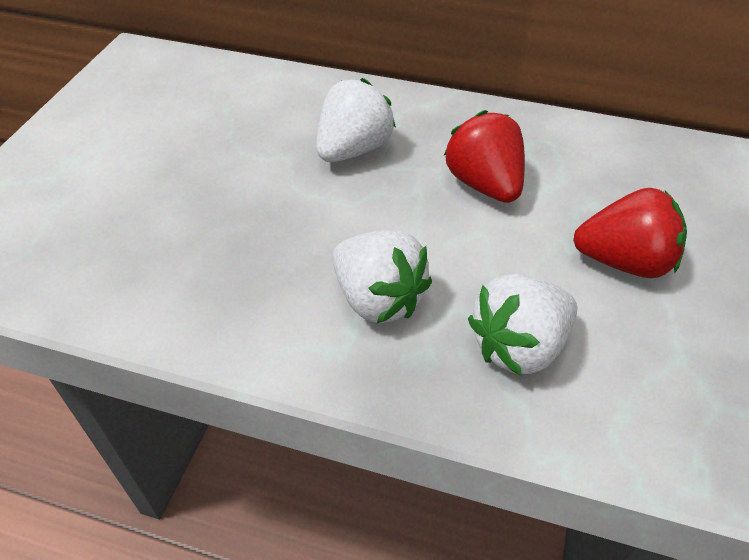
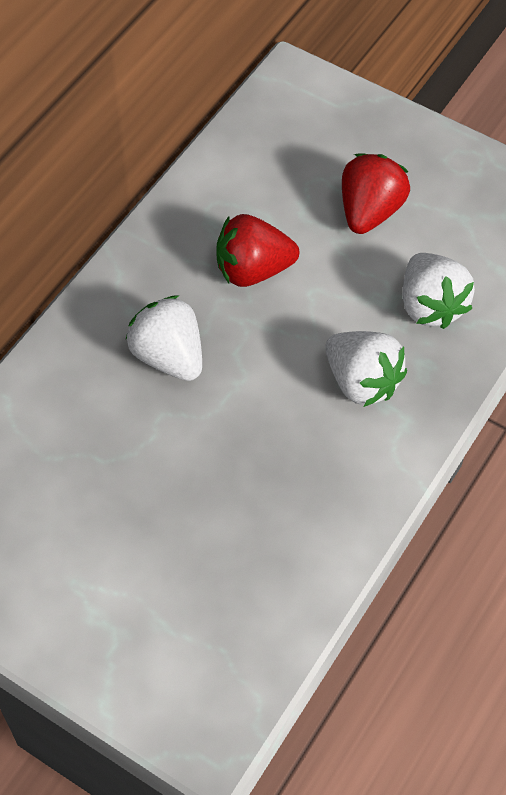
camera: 75 degrees left, 10 degrees up
white strawberry [332,230,432,323] -> white strawberry turned 75 degrees clockwise [325,331,407,407]

